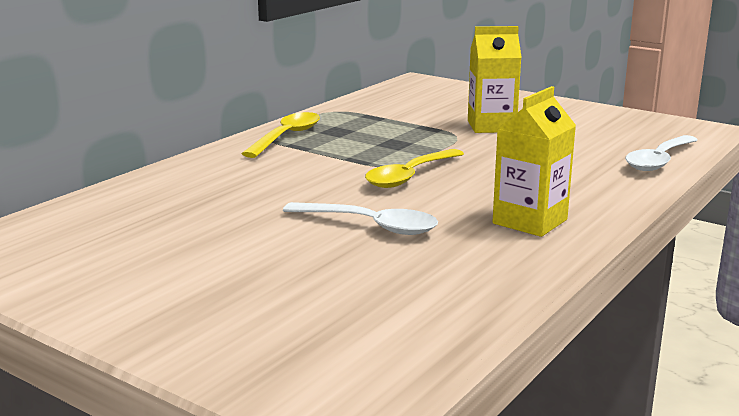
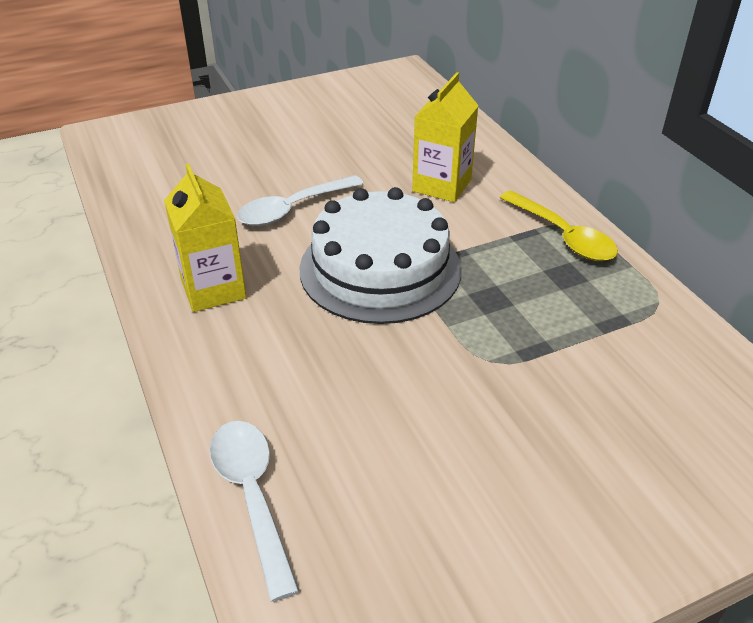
camera: 120 degrees right, 20 degrees up
yellow spoon [365,149,464,188] -> white cake [299,187,461,324]
yellow carton [468,26,521,133] -> yellow carton moved to [412,72,479,202]

